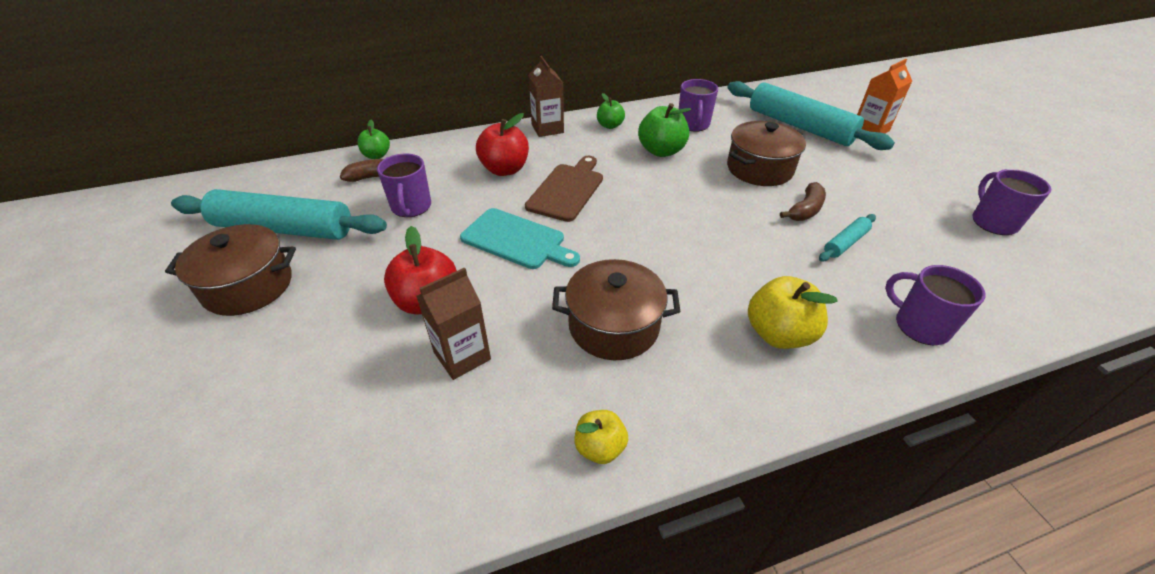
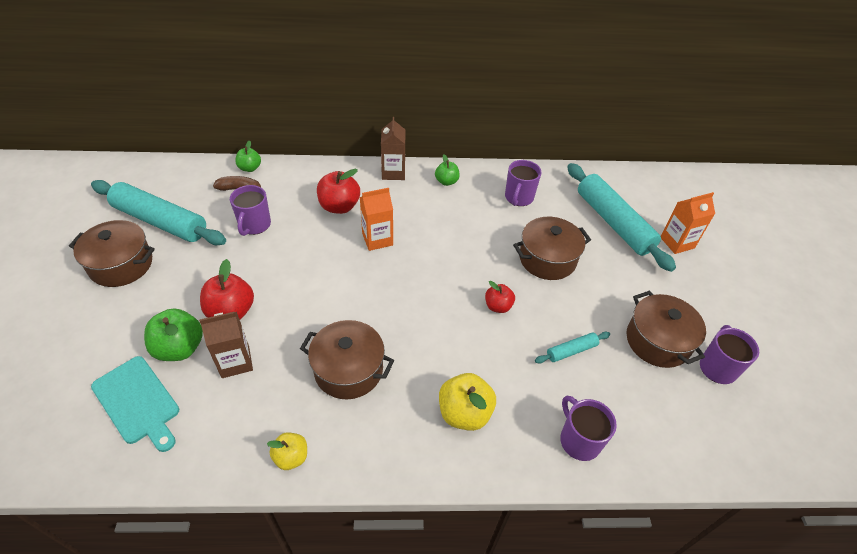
camera: 15 degrees right, 5 degrees up
turquoise cutting board [460,208,580,269] -> turquoise cutting board moved to [91,356,179,452]
brown cutting board [525,156,603,222] -> orange carton [360,188,393,251]
green apple [638,103,691,157] -> green apple moved to [144,309,203,361]
brown banana [780,182,826,221] -> none
none -> red apple [485,281,515,313]
none -> brown pot [626,291,706,368]

